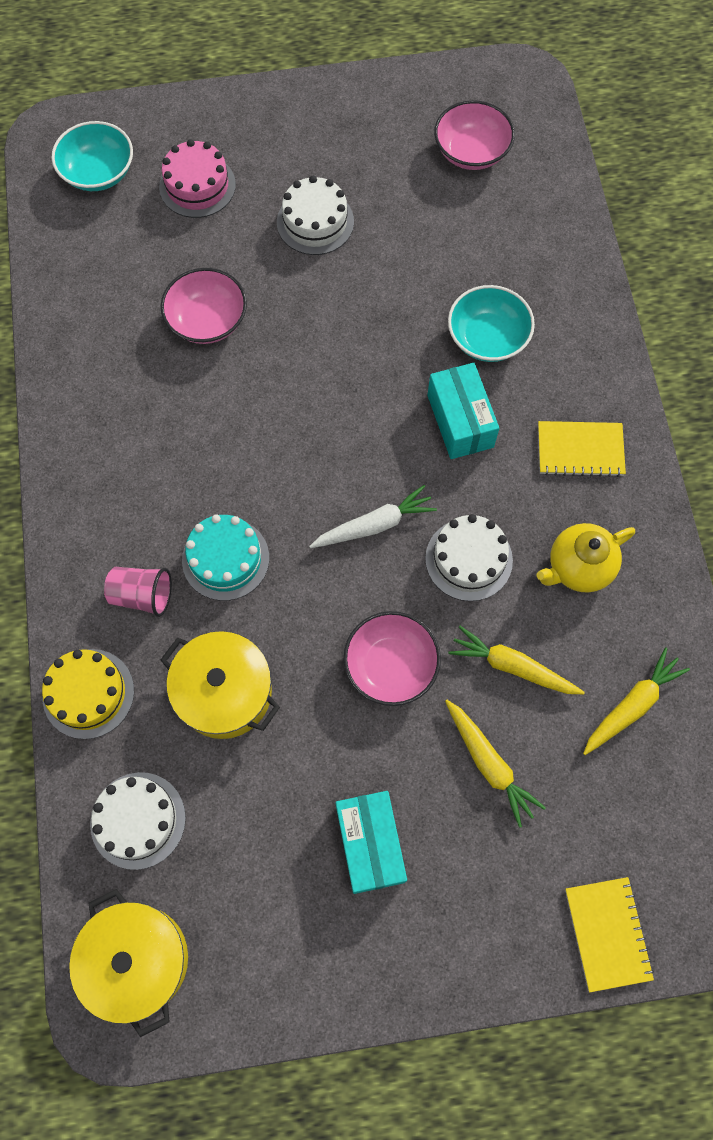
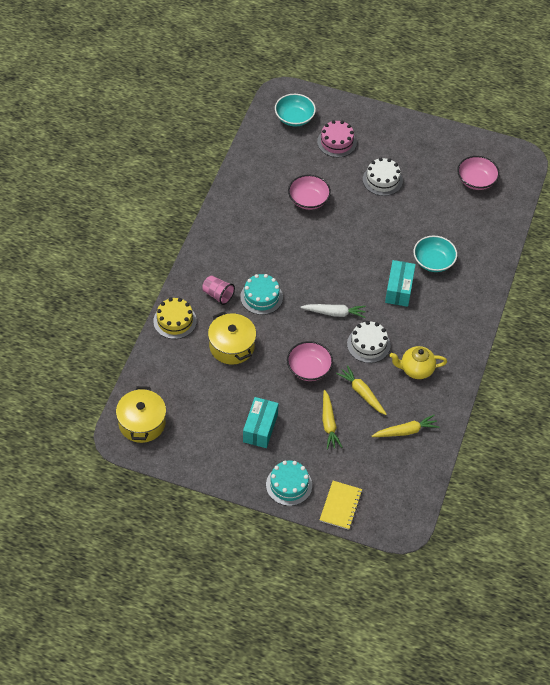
camera: 25 degrees right, 15 degrees down
white cake [90,772,186,870] -> none
yellow notebook [538,421,626,477] -> none
none -> turquoise cake [266,461,312,506]

